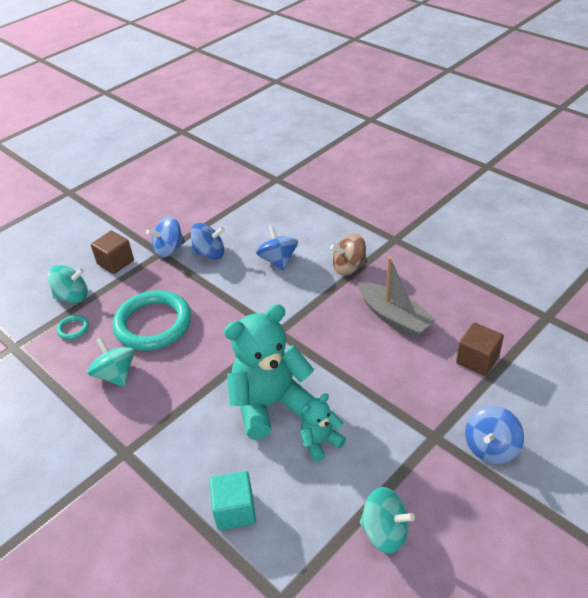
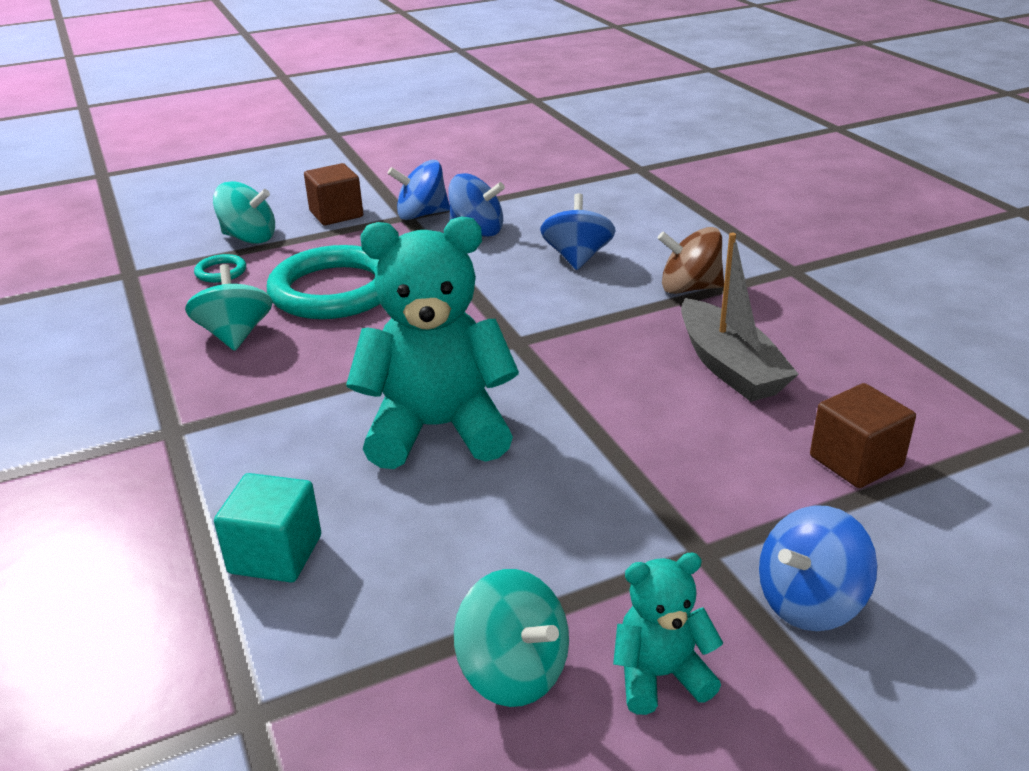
camera: 20 degrees right, 10 degrees down
turquoise teddy bear [301,393,346,462] -> turquoise teddy bear moved to [613,553,723,715]

